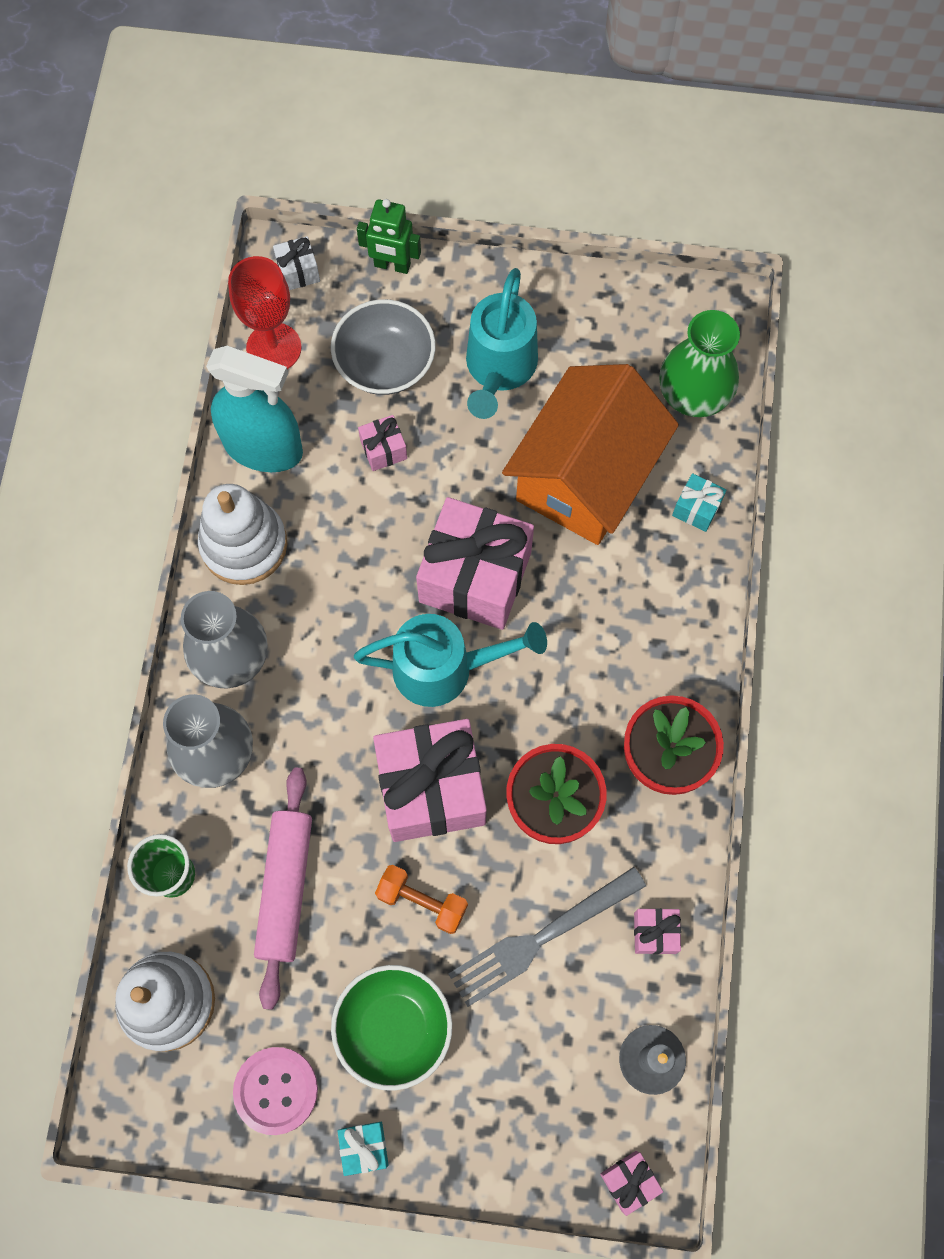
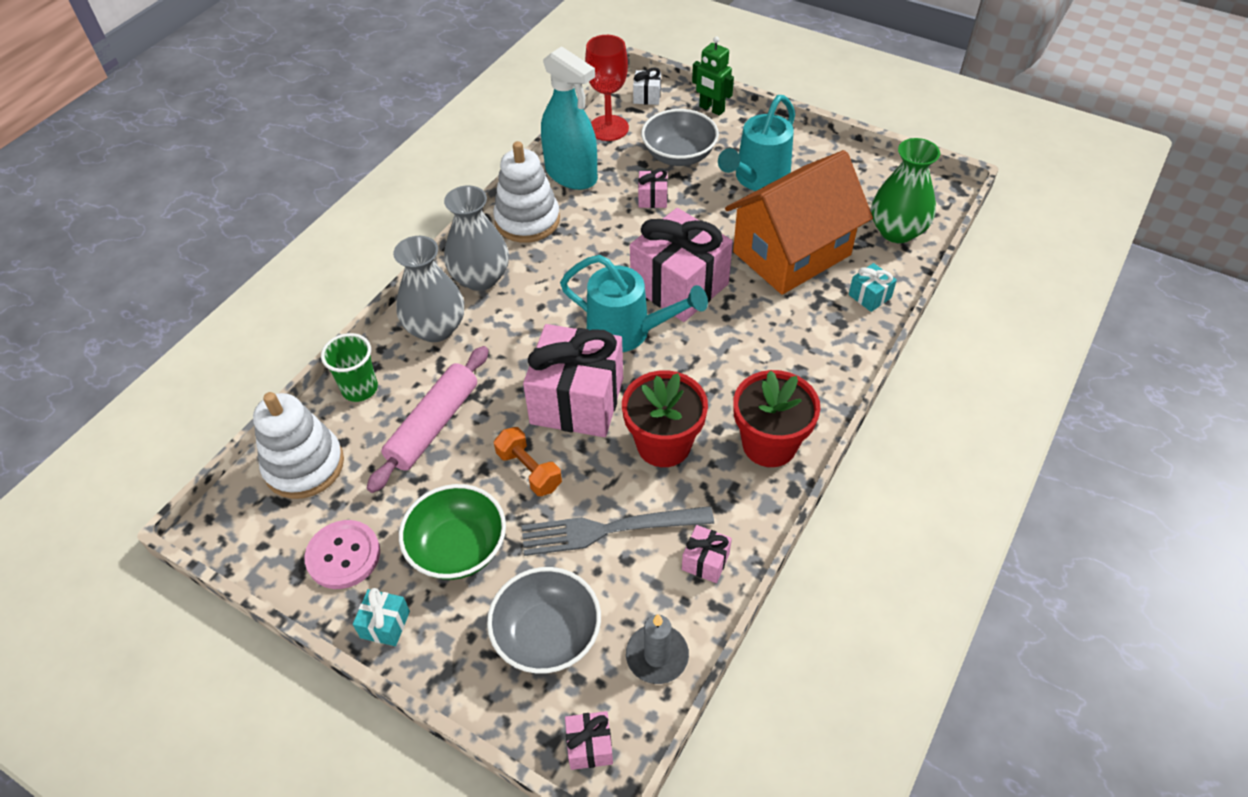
camera: 25 degrees right, 20 degrees down
none -> grey bowl [487,567,601,674]

